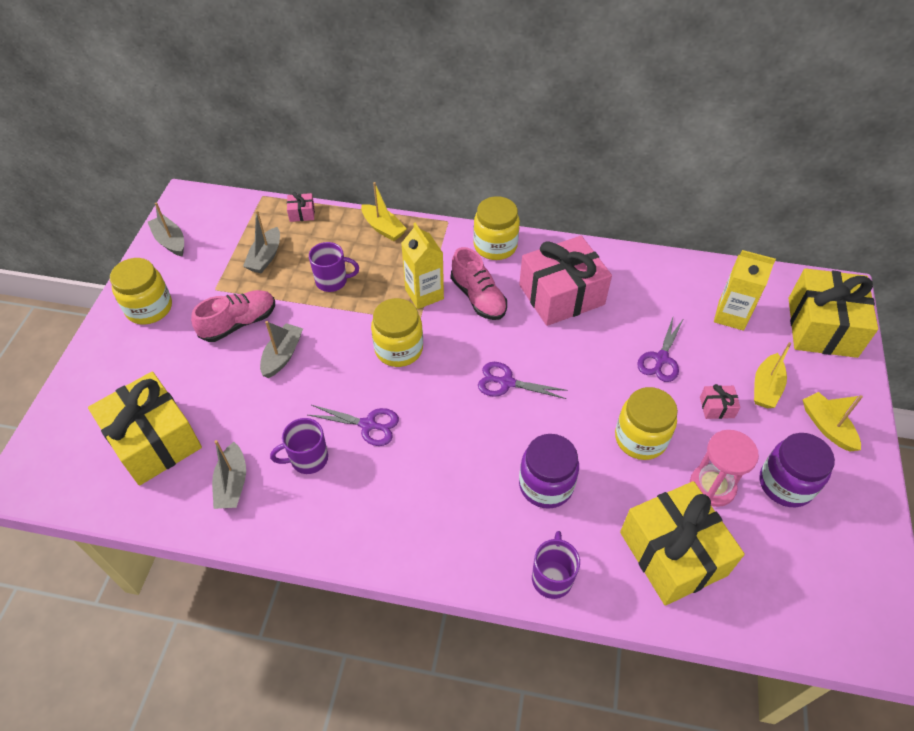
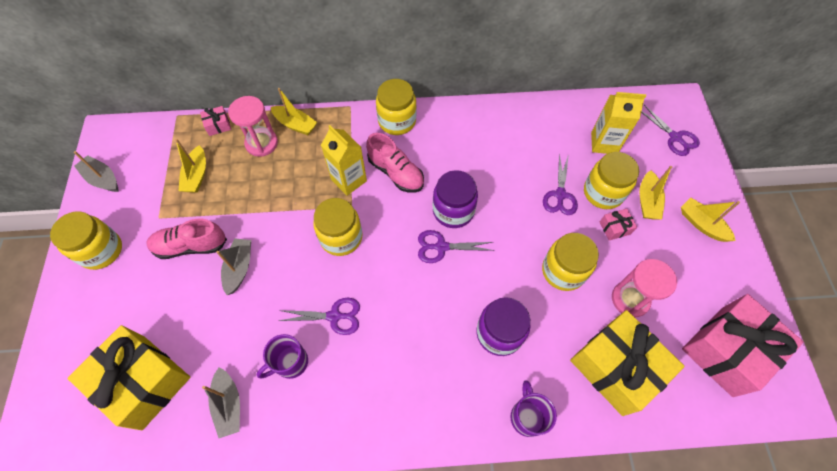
camera: 15 degrees left, 10 degrees up
pink shoe [191,290,275,342] -> pink shoe turned 135 degrees counterclockwise [146,219,227,259]
grey boat [243,210,280,273] -> yellow boat [175,139,206,193]
purple mug [309,242,359,292] -> none
pink gift [519,236,612,326] -> pink gift moved to [682,294,804,397]
purple jar [759,433,835,507] -> purple jar moved to [433,170,478,228]
yellow gift [789,268,878,358] -> purple scissors [641,105,700,156]
none -> pink hourglass [228,96,278,157]
none -> yellow jar [584,152,639,209]

